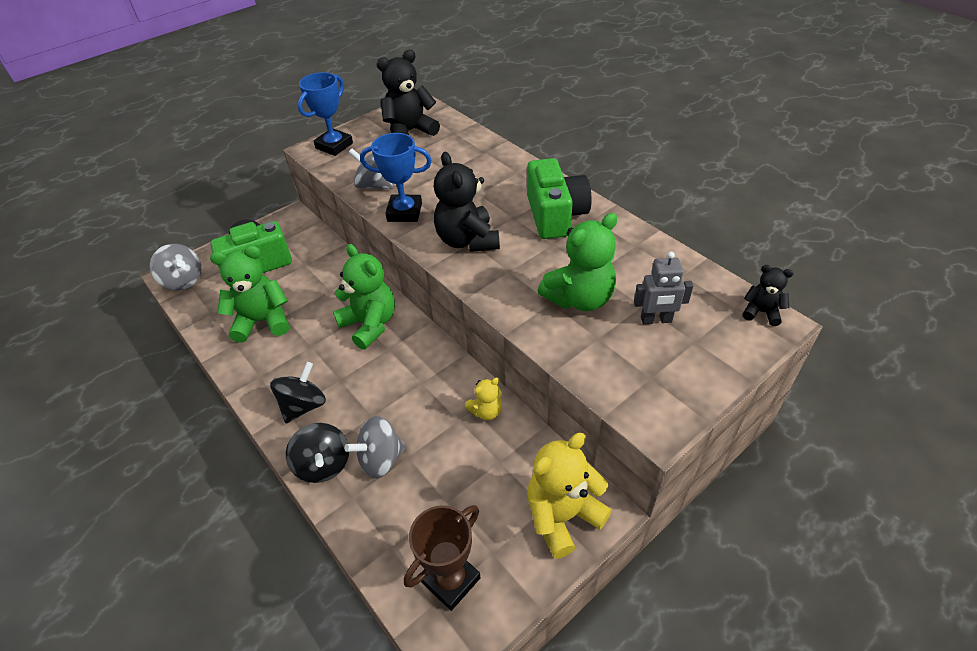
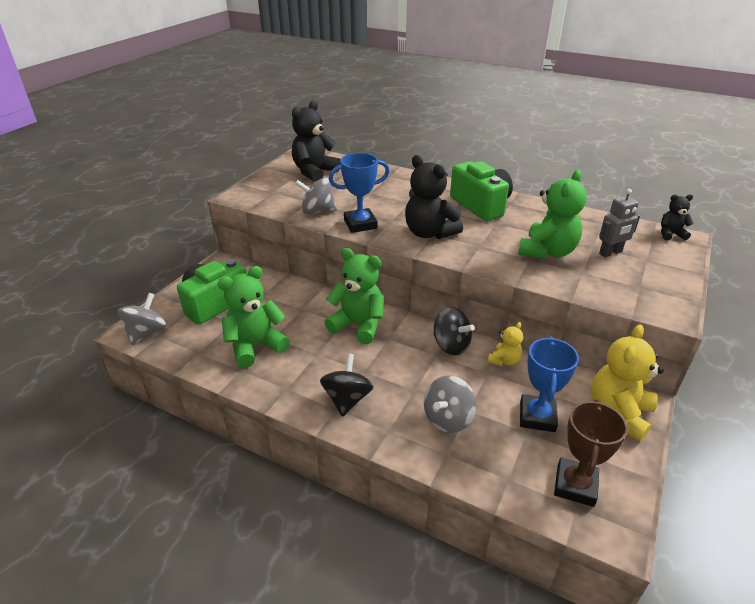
camera: 25 degrees left, 10 degrees down
grey spinning top [150,244,201,290] -> grey spinning top turned 90 degrees counterclockwise [118,293,166,345]
black spinning top [286,423,349,483] -> black spinning top moved to [433,307,475,355]
blue trophy [298,72,353,156] -> blue trophy moved to [520,337,579,432]

